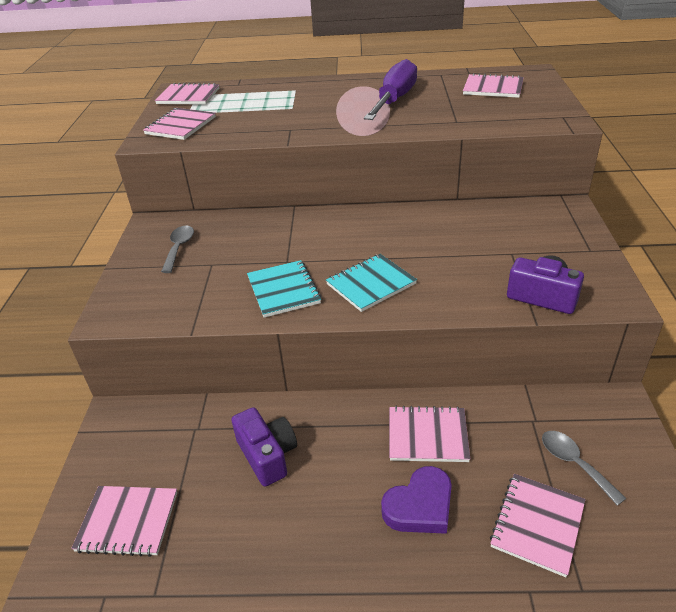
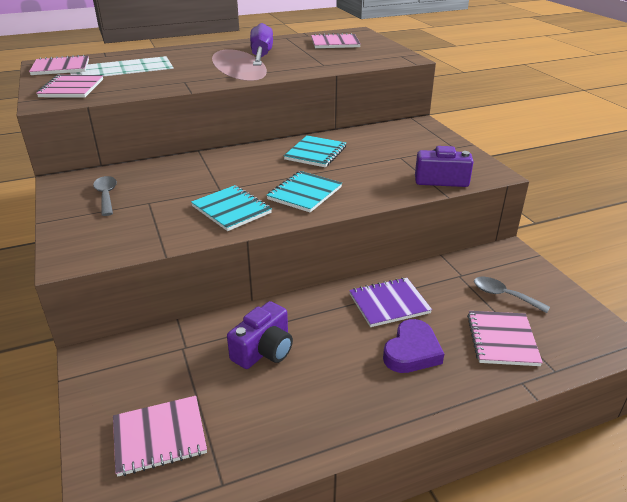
camera: 25 degrees left, 5 degrees down
purple camera [232,407,297,487] -> purple camera turned 90 degrees clockwise [227,301,293,369]
pink notebook [389,406,470,462] -> purple notebook [349,277,432,327]
none -> turquoise notebook [284,135,346,167]

